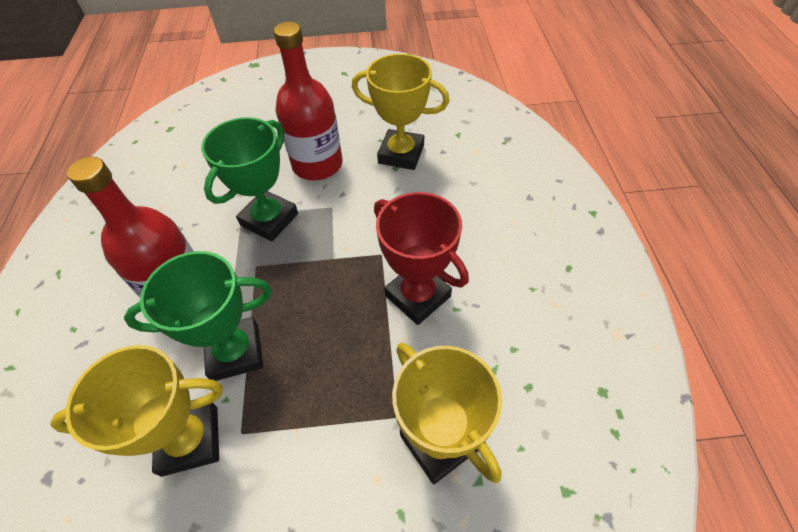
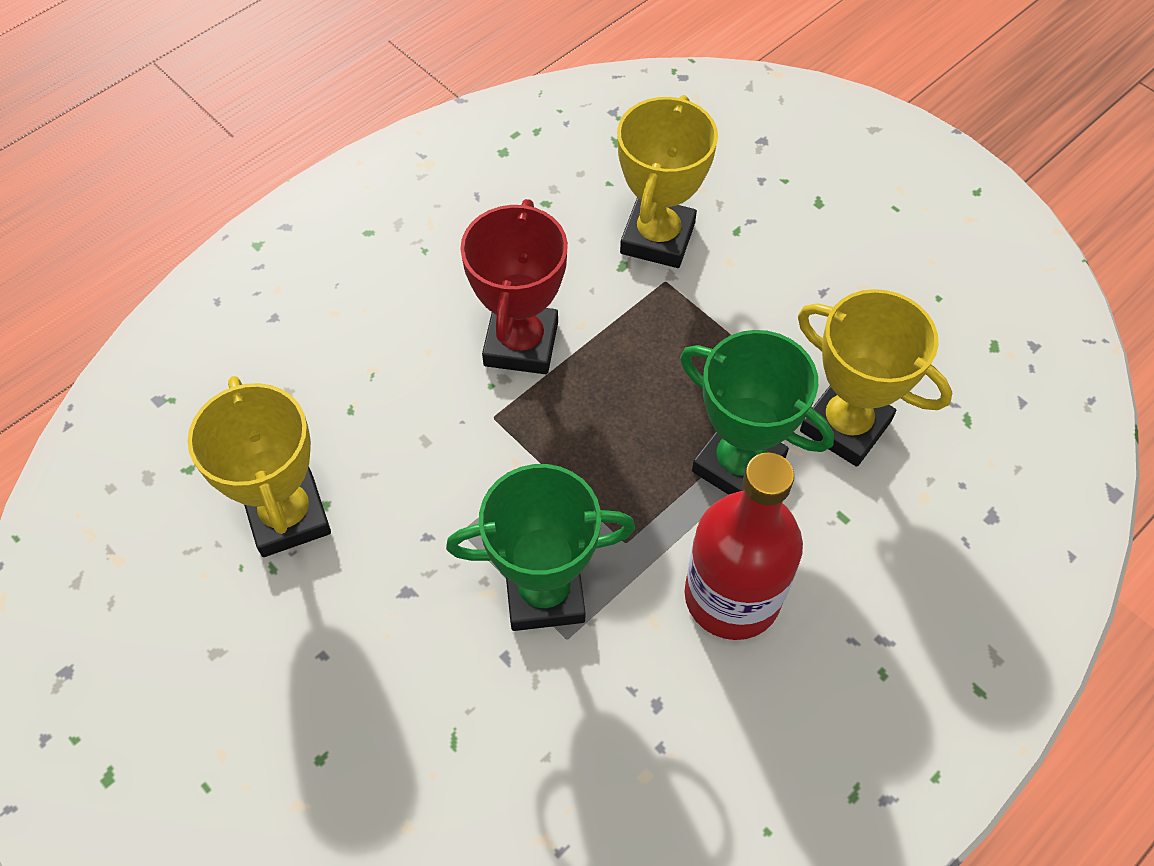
camera: 130 degrees left, 5 degrees up
red bottle [273,22,342,180] -> none

